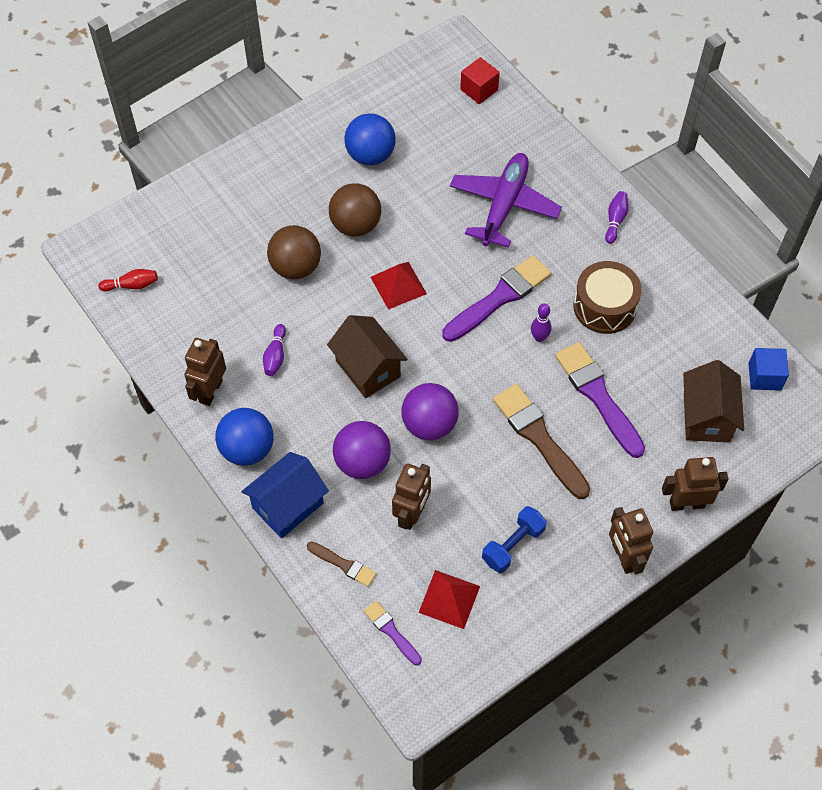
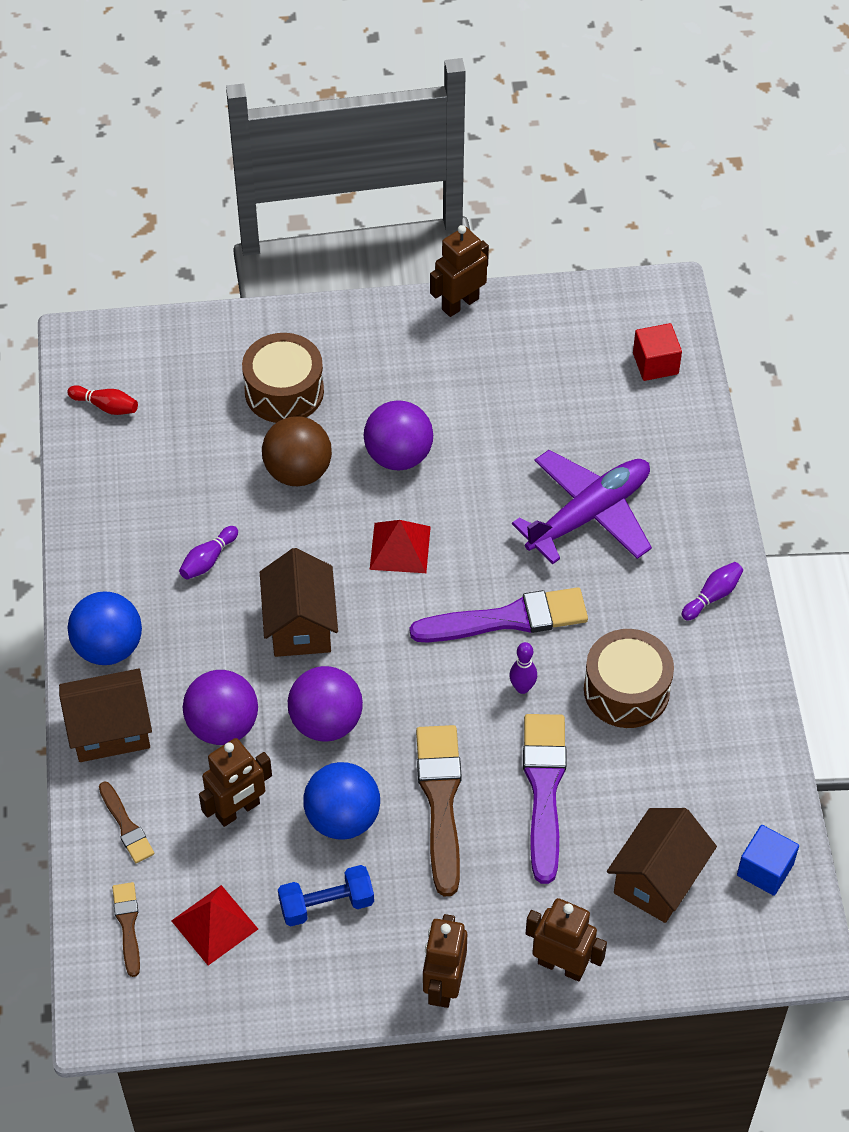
camera: 30 degrees right, 5 degrees down
brown robot [184,338,226,406] -> brown robot moved to [430,225,489,317]
blue house [242,452,329,538] -> brown house [59,669,152,762]
brown ball [329,183,381,237] -> purple ball [364,400,433,470]
blue ball [344,113,396,165] -> blue ball moved to [303,762,380,840]
purple brush [364,601,422,666] -> brown brush [112,882,140,977]
none -> brown drum [242,333,324,423]

